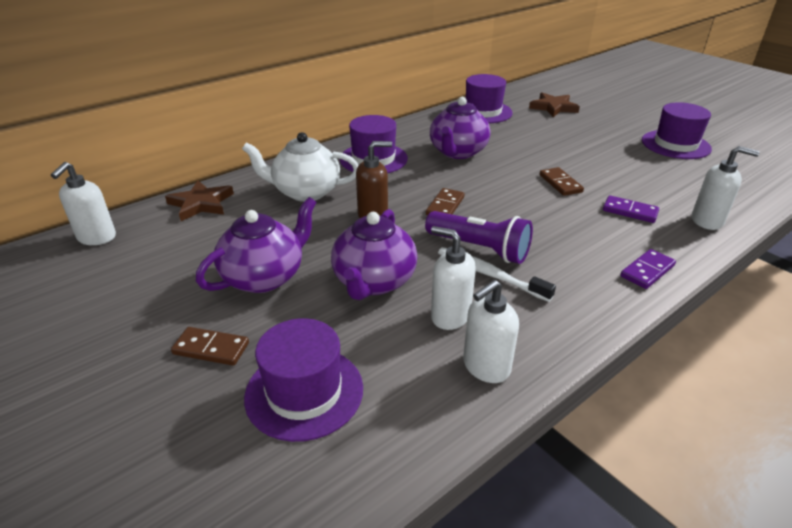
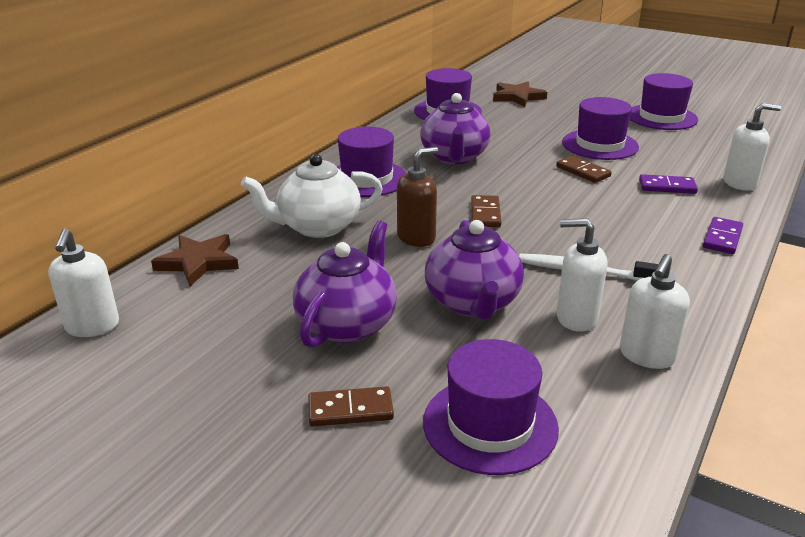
camera: 20 degrees left, 5 degrees down
purple flashlight [425,211,533,264] -> none
none -> purple hat [562,97,639,160]

